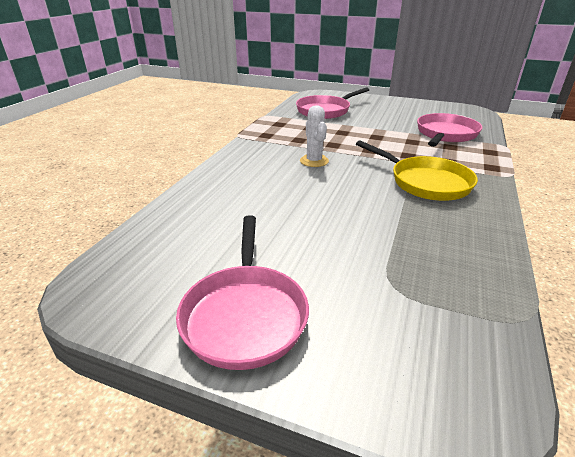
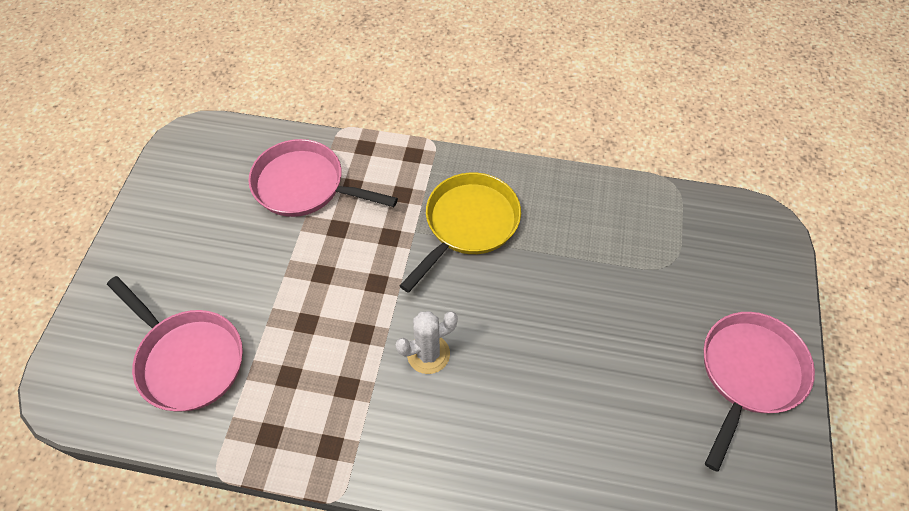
camera: 100 degrees left, 25 degrees up
pink pan [176,215,309,370] -> pink pan turned 45 degrees counterclockwise [704,312,815,472]

